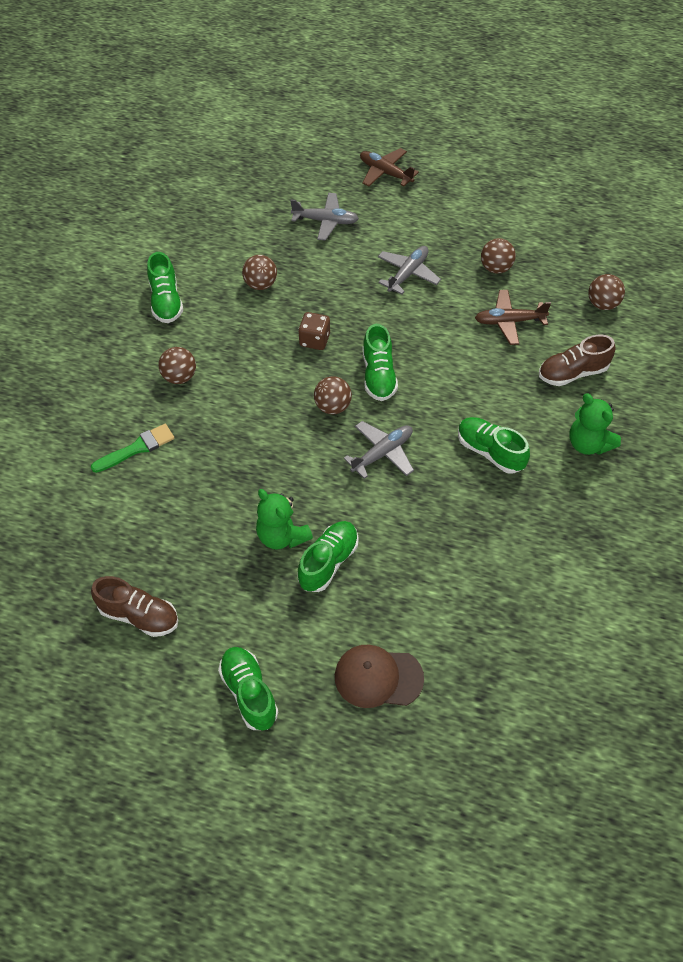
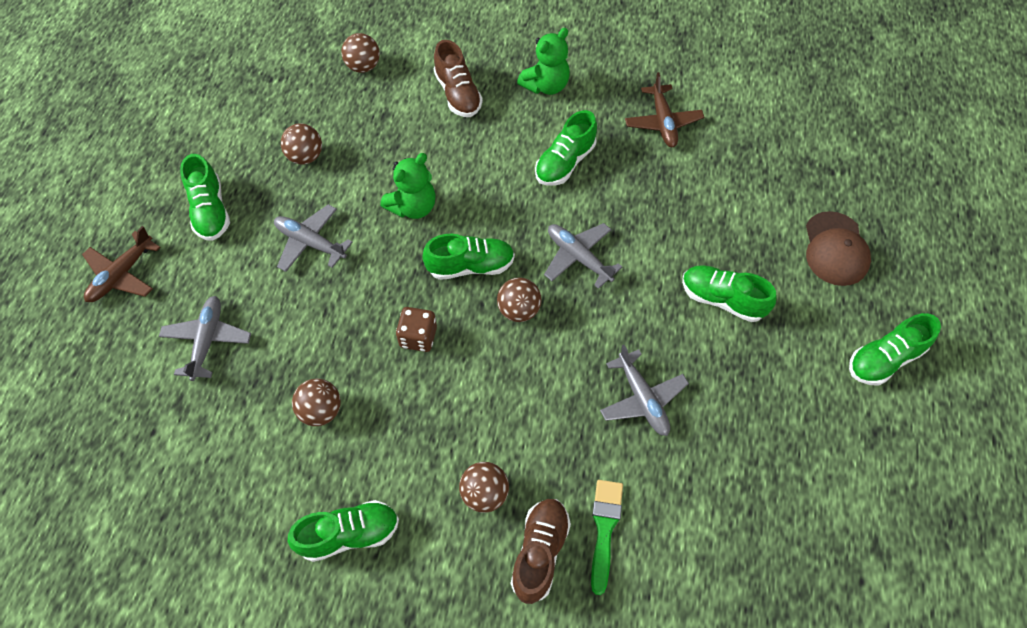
camera: 95 degrees left, 5 degrees up
green brush [91,424,174,473] -> green brush turned 45 degrees clockwise [591,480,623,595]
brown shoe [91,576,178,637] -> brown shoe moved to [511,499,571,604]
green teddy bear [256,489,313,550] -> green teddy bear moved to [380,153,436,219]
brown plane [475,290,551,345] -> brown plane moved to [625,72,704,147]
none -> green shoe [180,154,230,241]
none -> grey plane [600,345,689,436]

